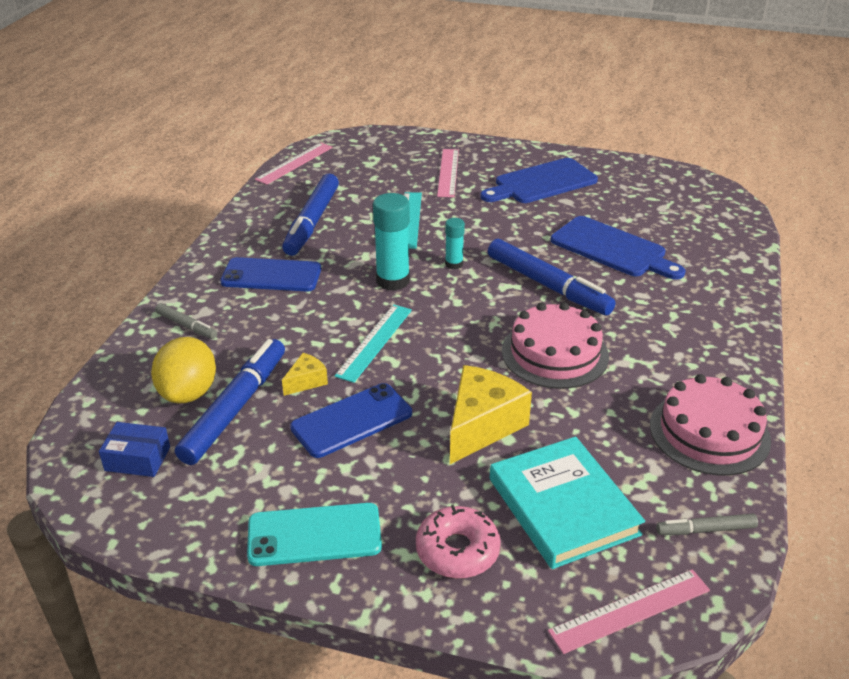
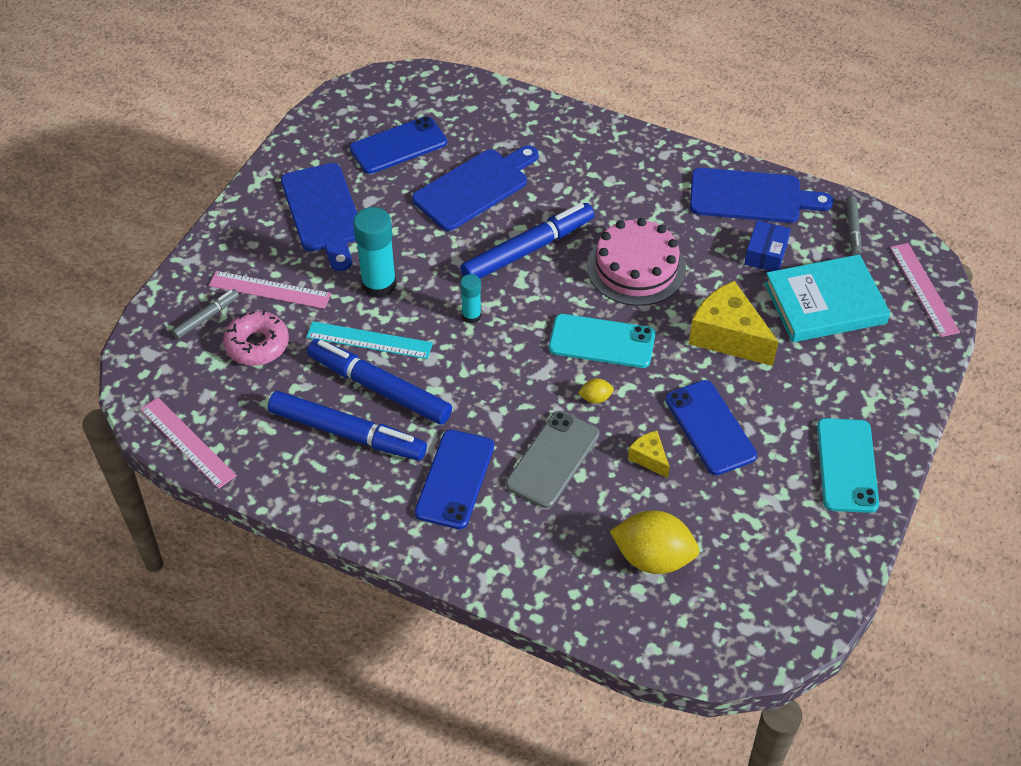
camera: 80 degrees left, 15 degrees up
blue box [99,422,170,477] -> blue box moved to [744,220,791,271]
grey marker [155,303,217,339] -> grey marker moved to [172,289,239,339]
blue marker [175,339,285,465] -> blue marker moved to [307,339,452,425]
turquoise ruler [334,305,412,383] -> yellow lemon [578,378,614,404]
turquoise glue stick [373,193,410,291] -> turquoise glue stick moved to [353,207,397,298]
pink donut [416,504,501,578] -> pink donut moved to [223,310,289,366]
pink cake [650,374,771,476] -> blue cutting board [690,168,834,223]
none -> blue phone [350,116,447,174]
none -> grey phone [506,411,600,508]
none -> turquoise phone [549,314,655,368]

